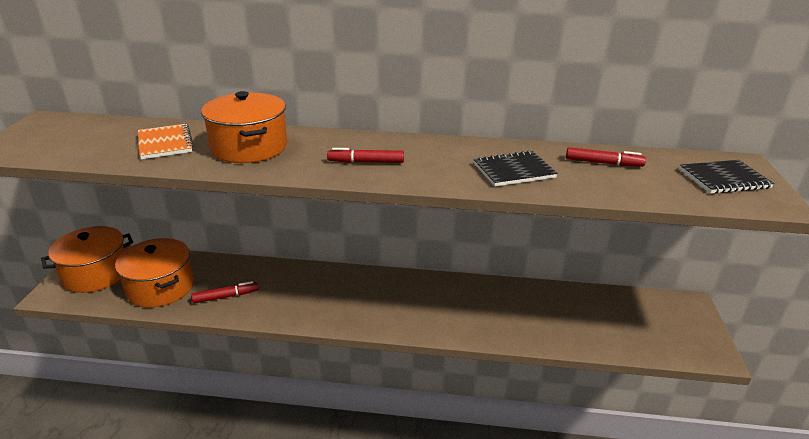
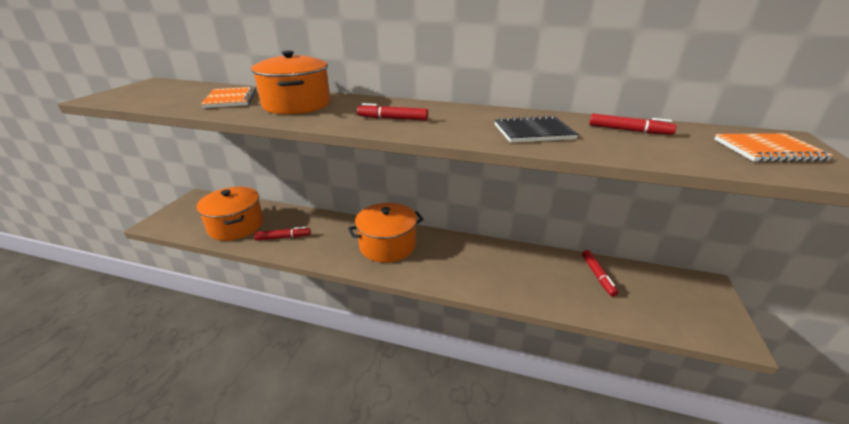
camera: 10 degrees right, 0 degrees up
orange pot [41,226,133,293] -> orange pot moved to [348,203,424,263]
black notebook [680,160,774,194] -> orange notebook [714,133,834,162]
none -> red marker [582,250,618,297]

